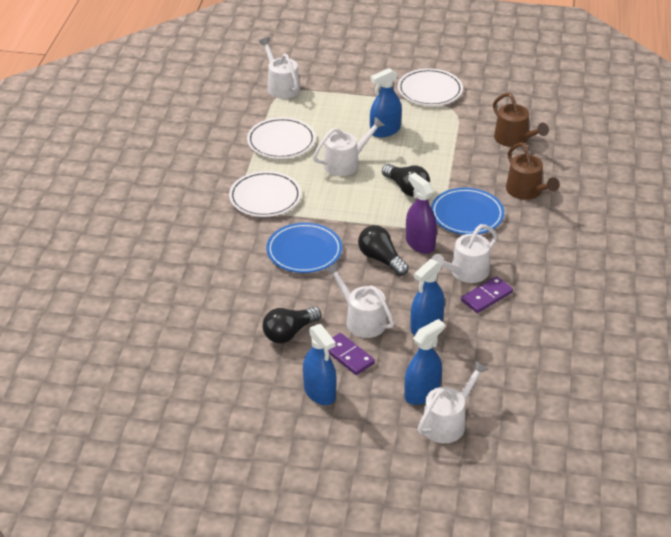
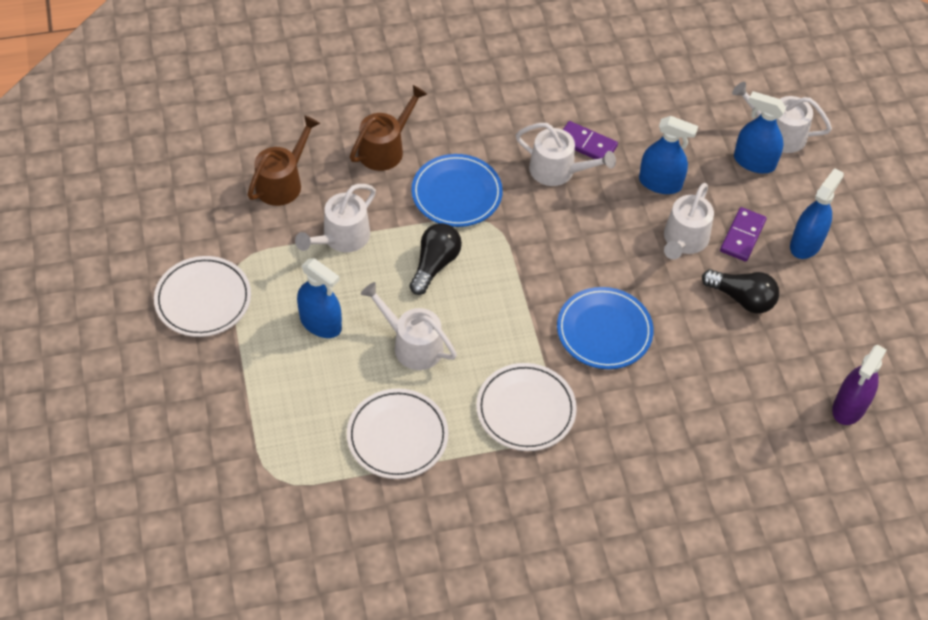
camera: 115 degrees left, 15 degrees up
white watering can [259,37,300,99] -> white watering can moved to [295,184,376,252]
black light bulb [358,225,409,276] -> none
purple spray bottle [406,173,437,254] -> purple spray bottle moved to [832,345,887,425]

